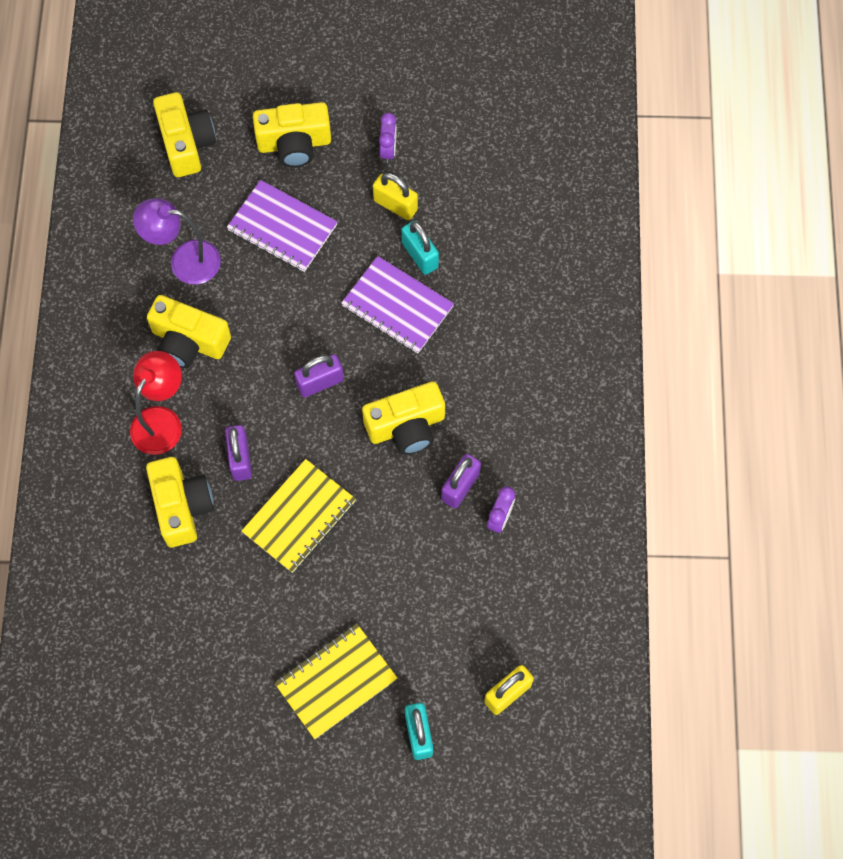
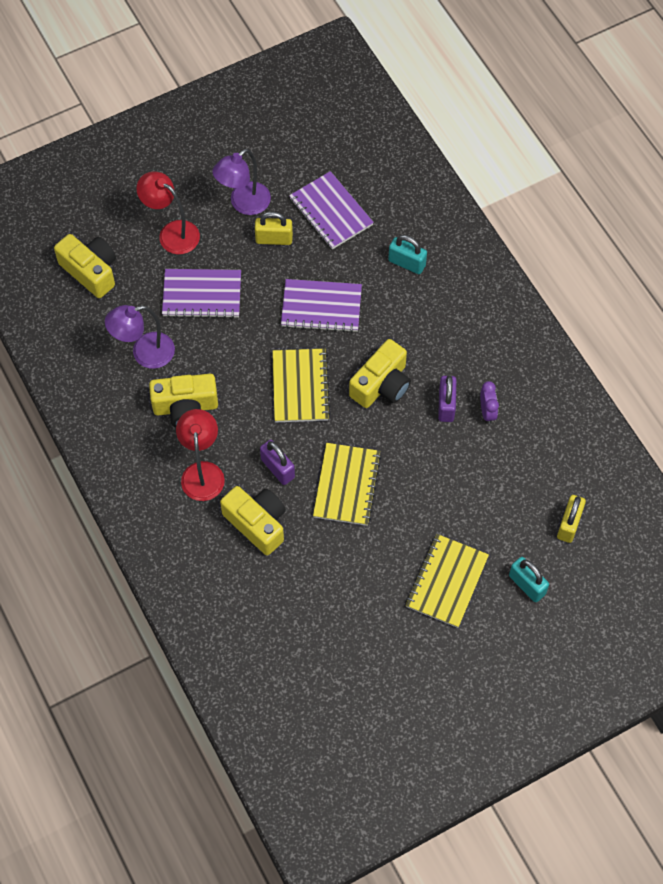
camera: 30 degrees left, 5 degrees down
yellow camera [253,102,331,167] -> red lamp [136,172,200,254]
purple padlock [294,354,344,398] -> yellow notebook [272,349,331,422]
purple clock [379,113,397,163] -> purple lamp [212,149,271,215]
turquoise padlock [402,221,439,275] -> turquoise padlock moved to [388,235,427,274]
none -> purple notebook [289,171,374,249]

